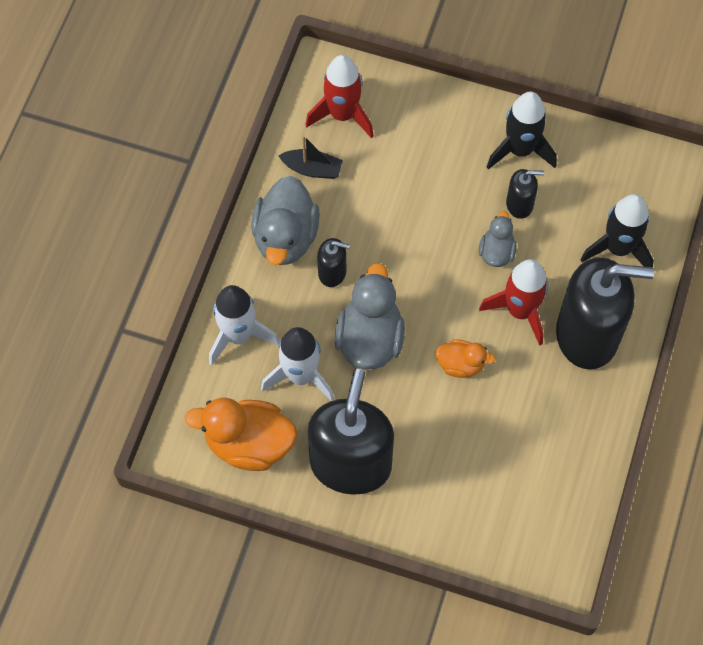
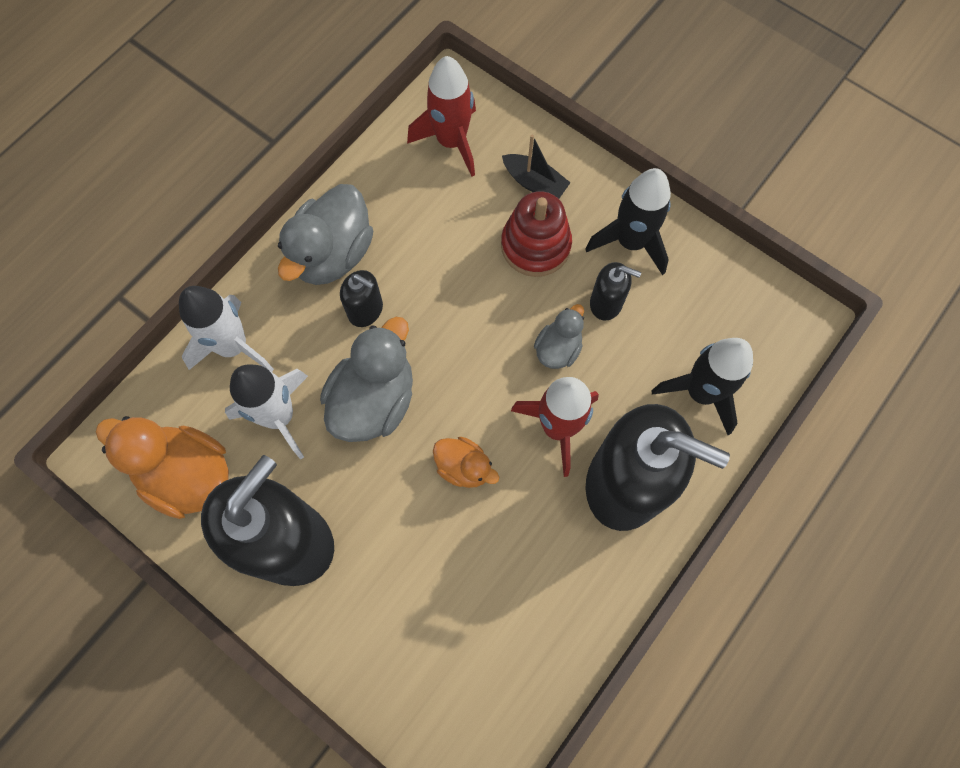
camera: 20 degrees right, 5 degrees up
black boat [279,135,343,179] -> black boat moved to [502,134,571,199]
none -> red stacking toy [501,191,572,277]

